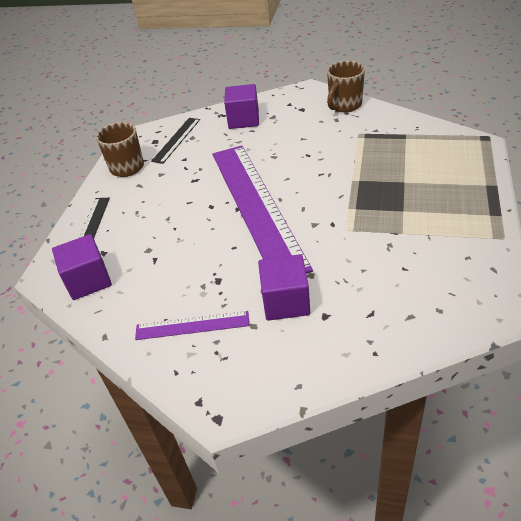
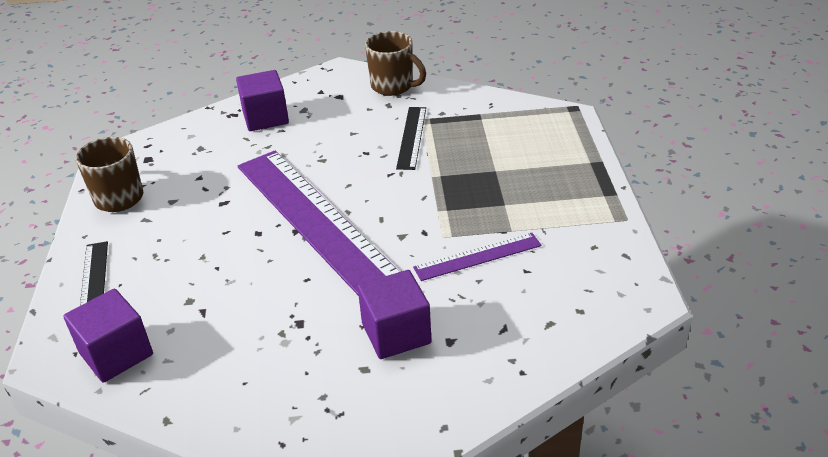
camera: 20 degrees left, 5 degrees down
purple ruler [135,311,249,340] -> purple ruler moved to [413,233,542,281]
black ruler [151,118,200,164] -> black ruler moved to [396,107,426,170]
brown mug [327,61,365,112] -> brown mug turned 75 degrees counterclockwise [365,31,426,96]

